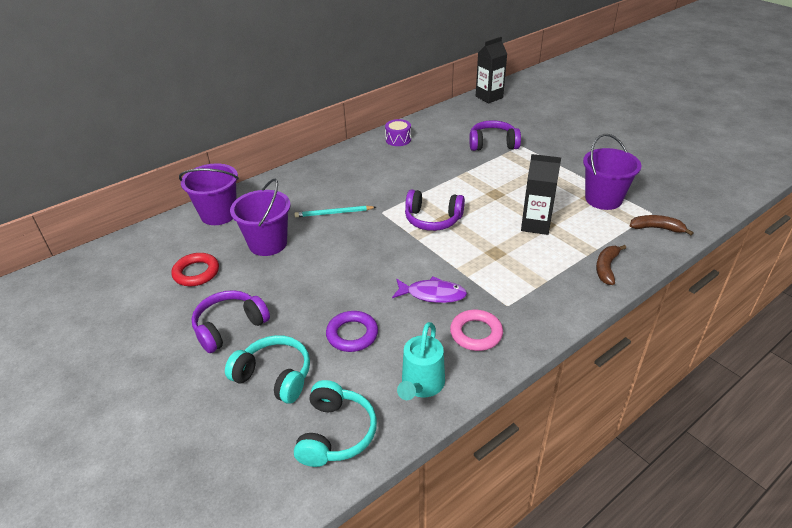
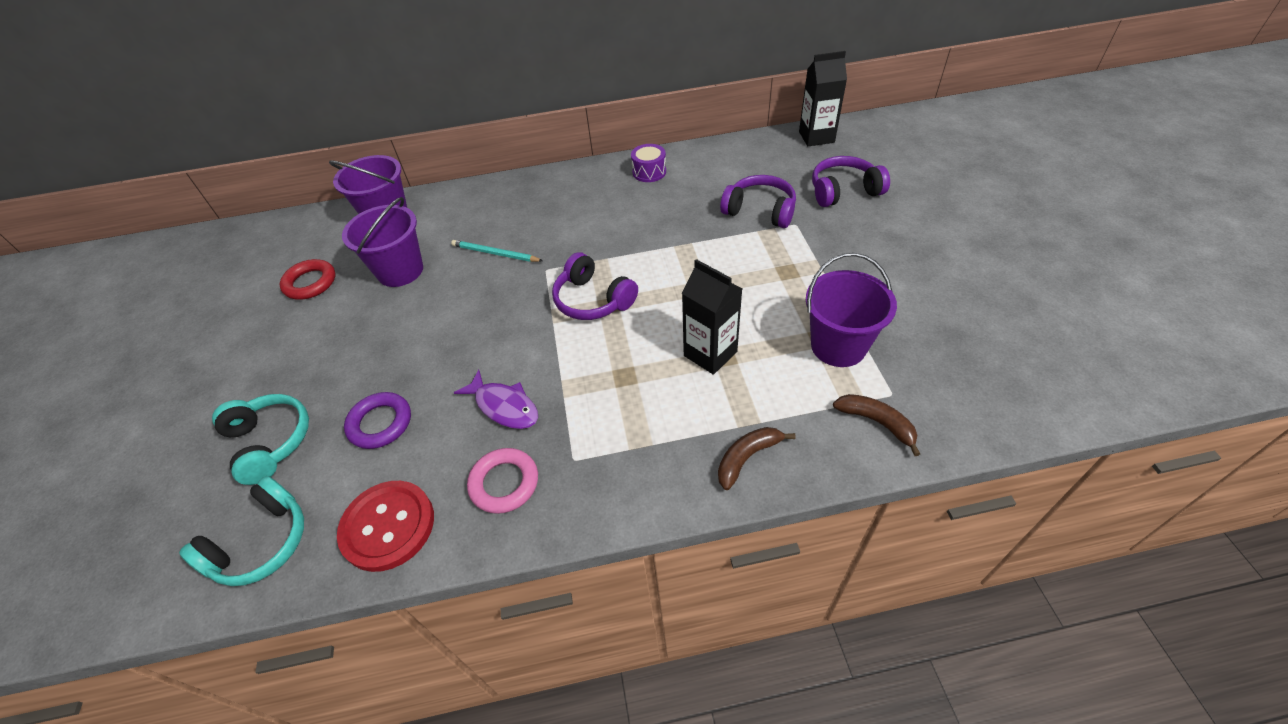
camera: 30 degrees right, 10 degrees up
purple headphones [192,290,270,353] -> purple headphones moved to [812,156,890,207]
turquoise watering can [397,322,445,400] -> red button [337,481,434,572]

